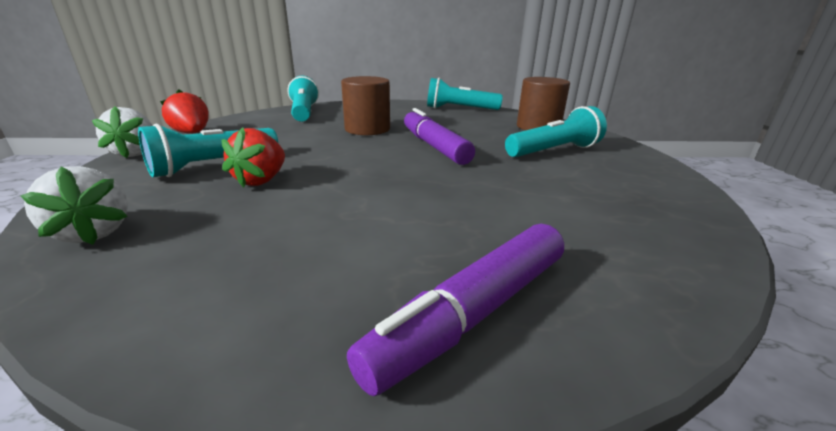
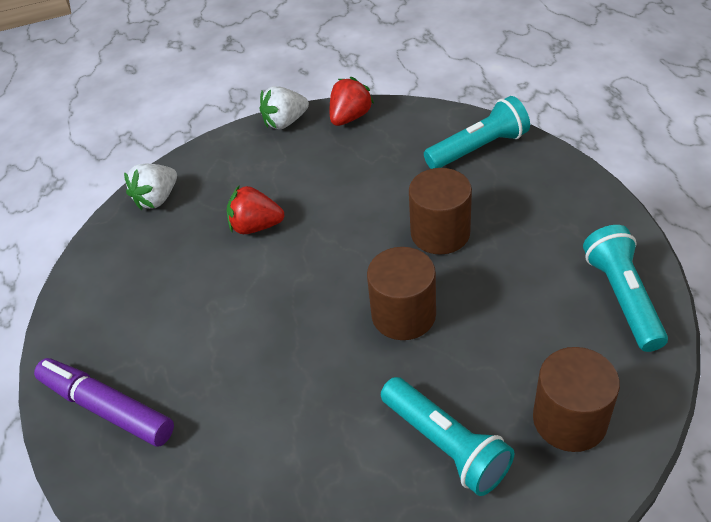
camera: 80 degrees right, 20 degrees up
turquoise flashlight [138,124,278,177] -> none
purple marker [404,108,475,165] -> brown cylinder [367,247,436,340]

